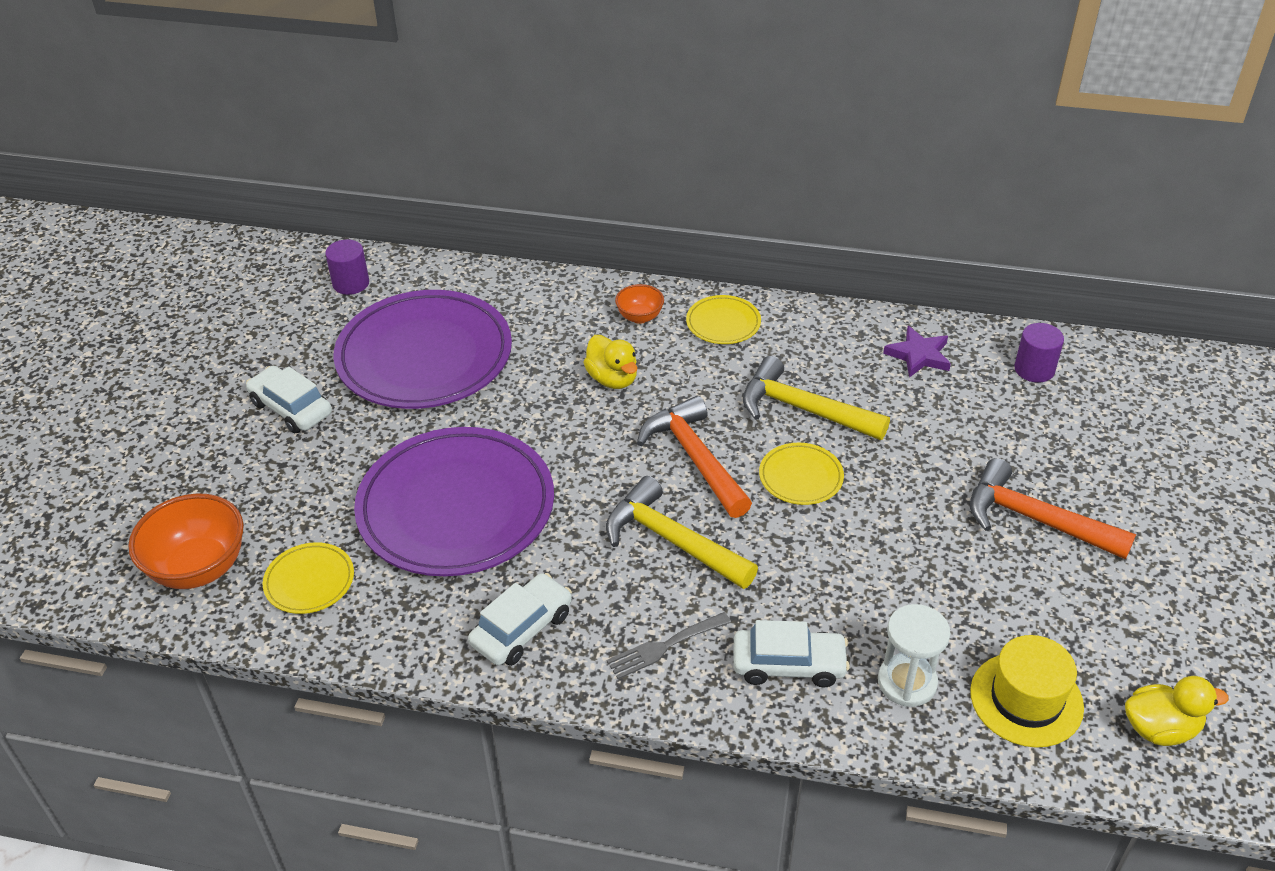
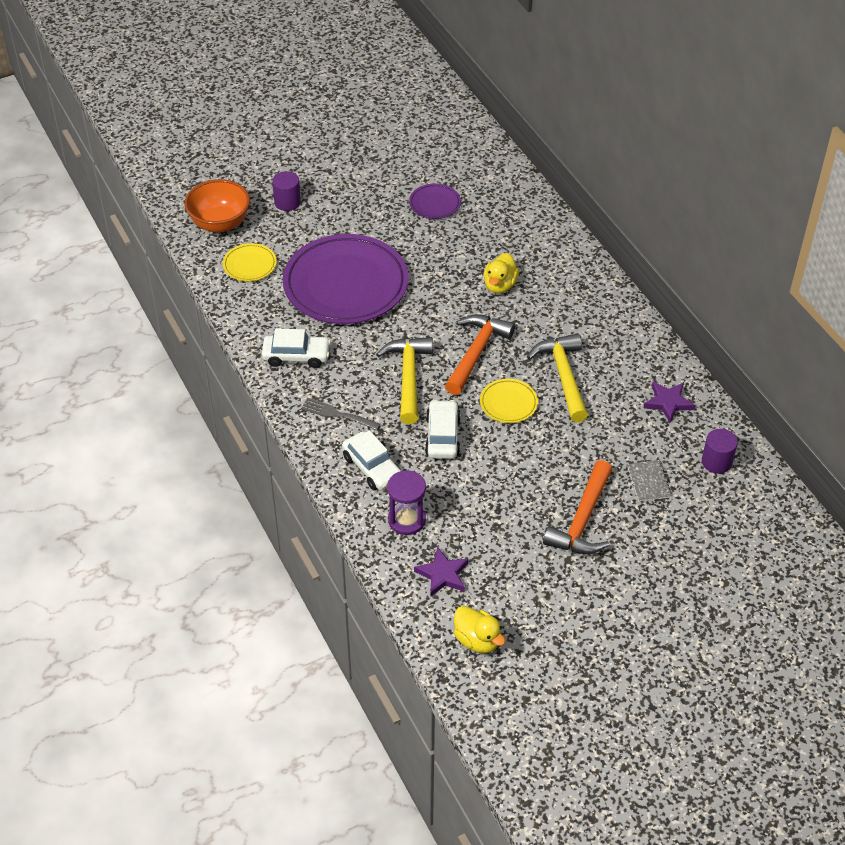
camera: 50 degrees right, 5 degrees up
white car [246,366,332,433] -> white car moved to [425,400,461,459]
purple cylinder [325,239,369,295] -> purple cylinder moved to [272,171,301,211]
purple plate [334,290,512,409] -> purple plate [409,183,461,219], size x0.43
orange bowl [615,284,664,324] -> none
yellow plate [686,295,761,344] -> none
white hourglass [878,604,951,707] -> purple hourglass [387,470,426,535]
orange hammer [970,458,1136,560] -> orange hammer turned 150 degrees counterclockwise [543,460,612,554]
yellow hat [970,635,1084,748] -> purple star [414,547,469,597]
none -> grey notebook [627,460,671,502]

